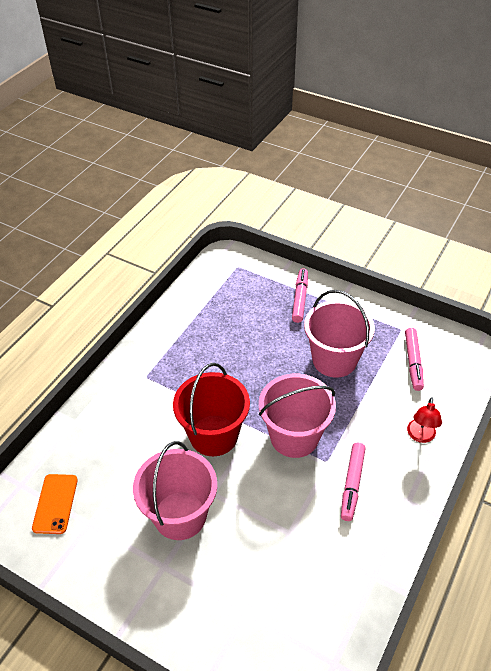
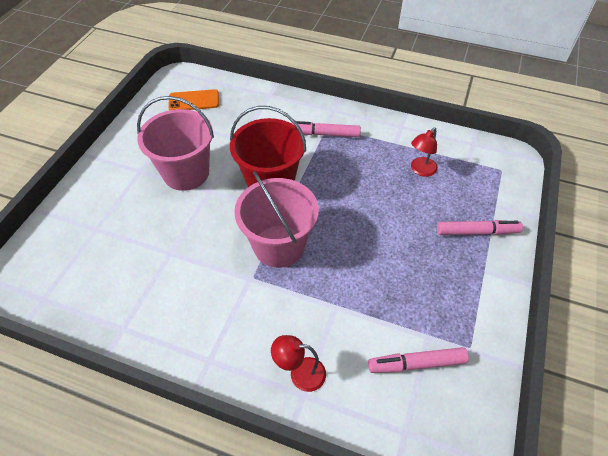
camera: 80 degrees right, 5 degrees up
pink bucket [304,290,375,378] -> none
pink marker [341,442,366,521] -> pink marker moved to [291,121,361,137]
none -> red lamp [411,128,438,177]

